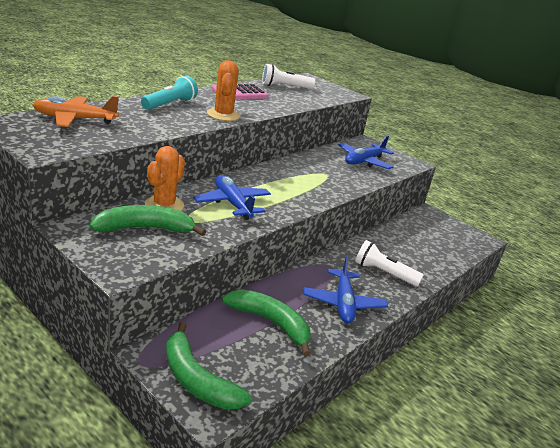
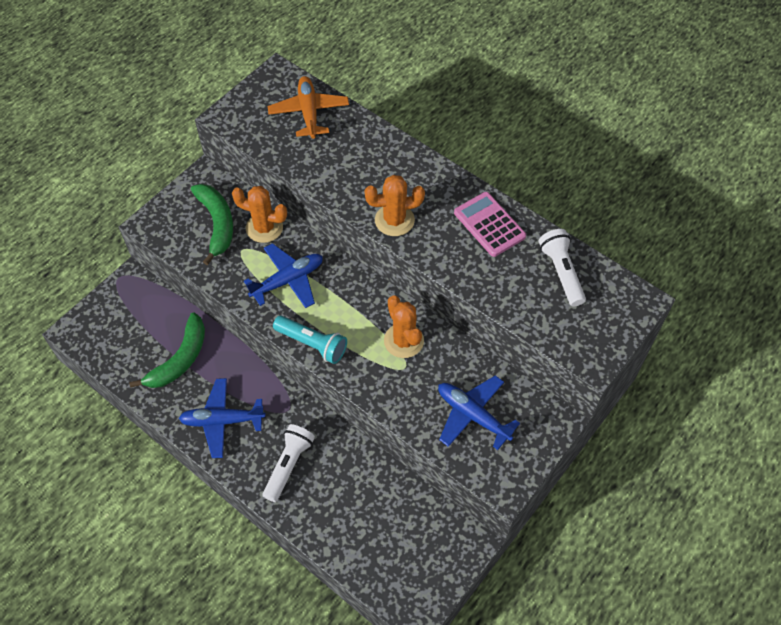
camera: 90 degrees right, 30 degrees up
turquoise flashlight [141,76,198,110] -> turquoise flashlight moved to [273,316,347,364]
green banana [166,322,252,409] -> none
none -> orange cactus [384,295,424,358]

